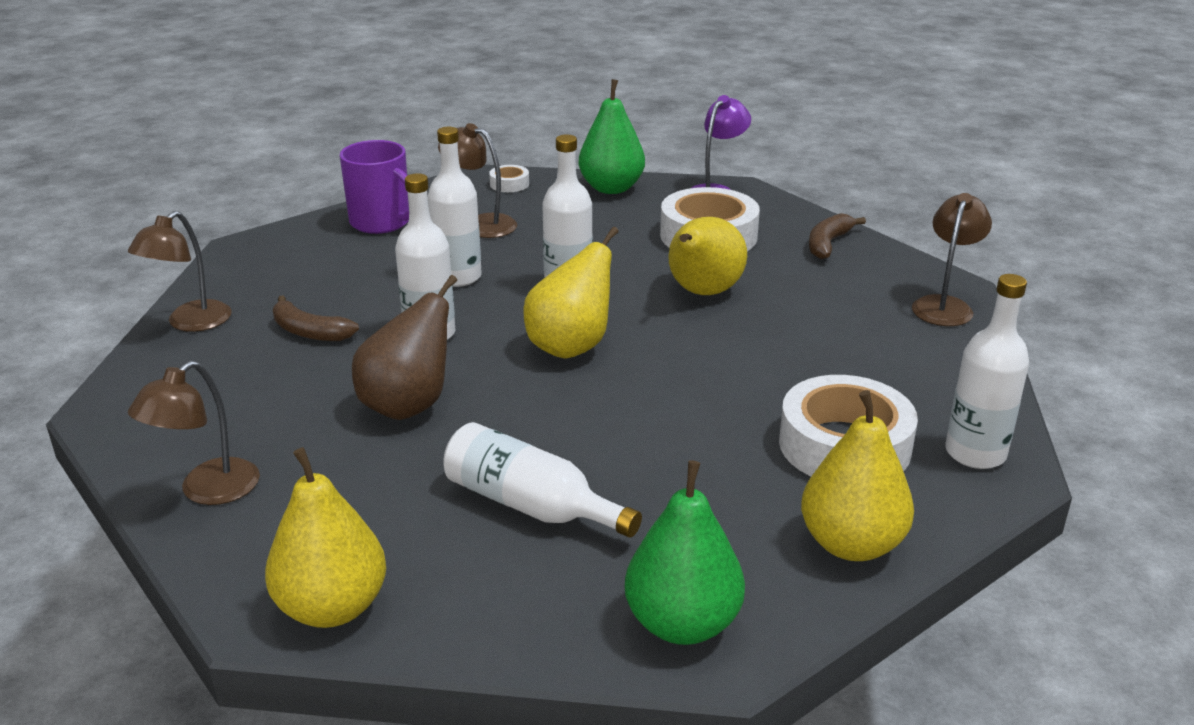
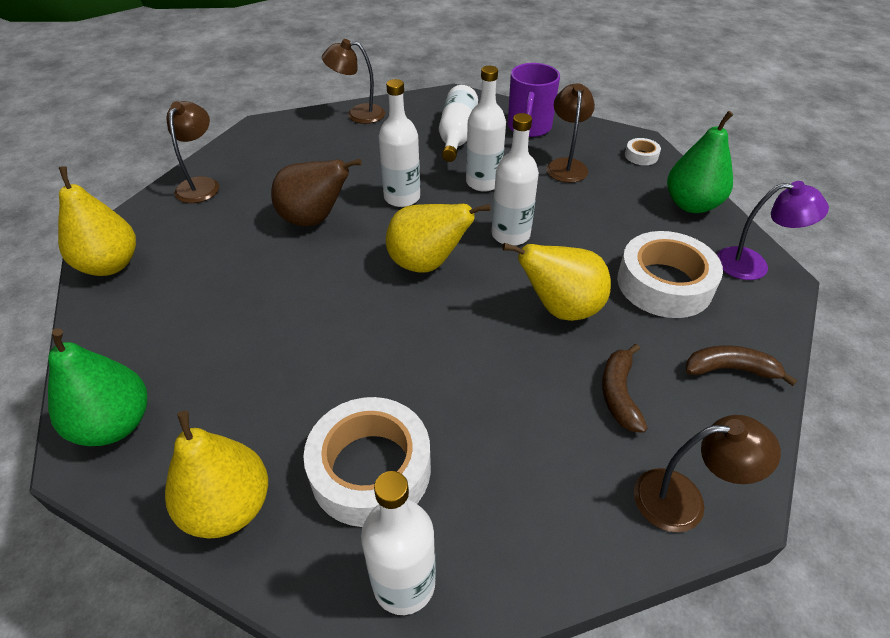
camera: 65 degrees right, 15 degrees up
brown lamp [128,361,260,505] -> brown lamp turned 90 degrees clockwise [166,101,219,203]
brown banana [273,296,359,341] -> brown banana moved to [602,344,647,433]
white bottle [443,422,642,538] -> white bottle moved to [439,85,478,162]

